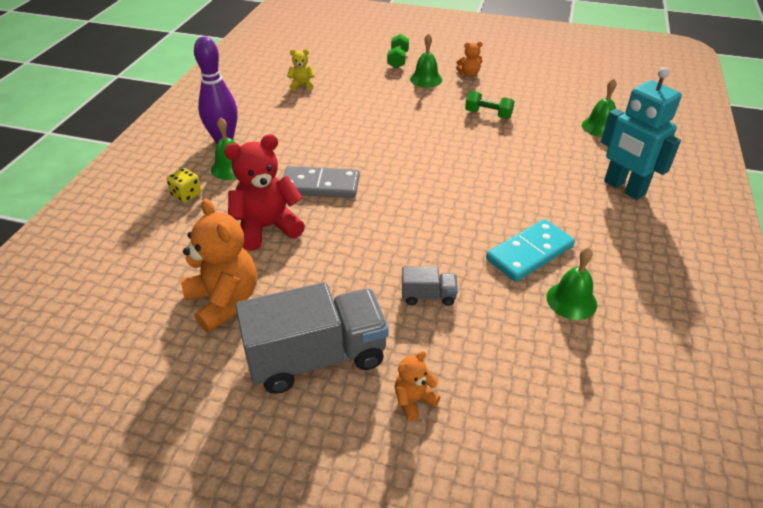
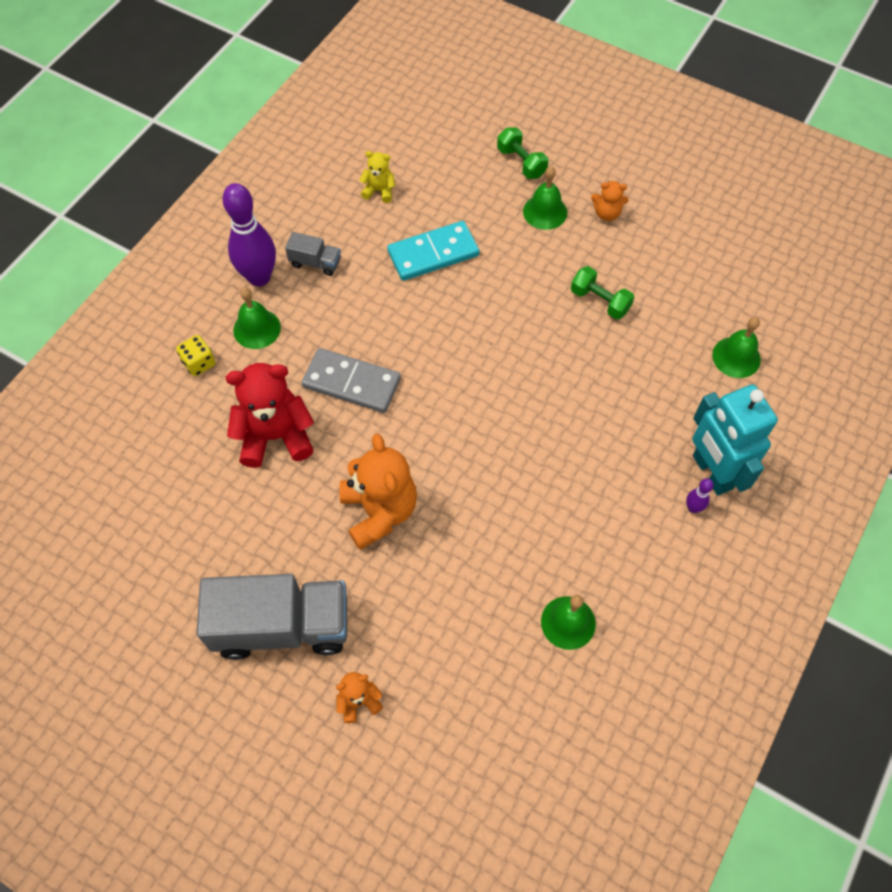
camera: 15 degrees right, 20 degrees up
orange teddy bear [181,198,257,332] -> orange teddy bear moved to [339,434,417,550]
green dumbbell [387,34,409,69] -> green dumbbell turned 60 degrees counterclockwise [497,127,548,179]
grey truck [402,266,458,306] -> grey truck moved to [285,232,341,276]
turquoise domino [486,219,575,282] -> turquoise domino moved to [387,221,479,281]
none -> purple bowling pin [686,478,713,513]

